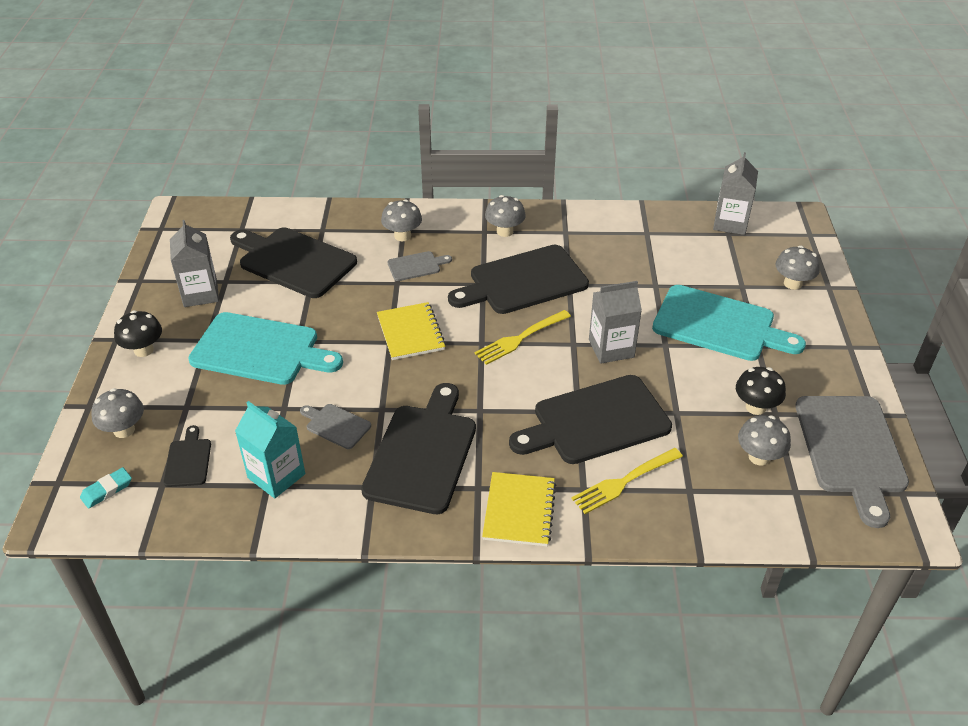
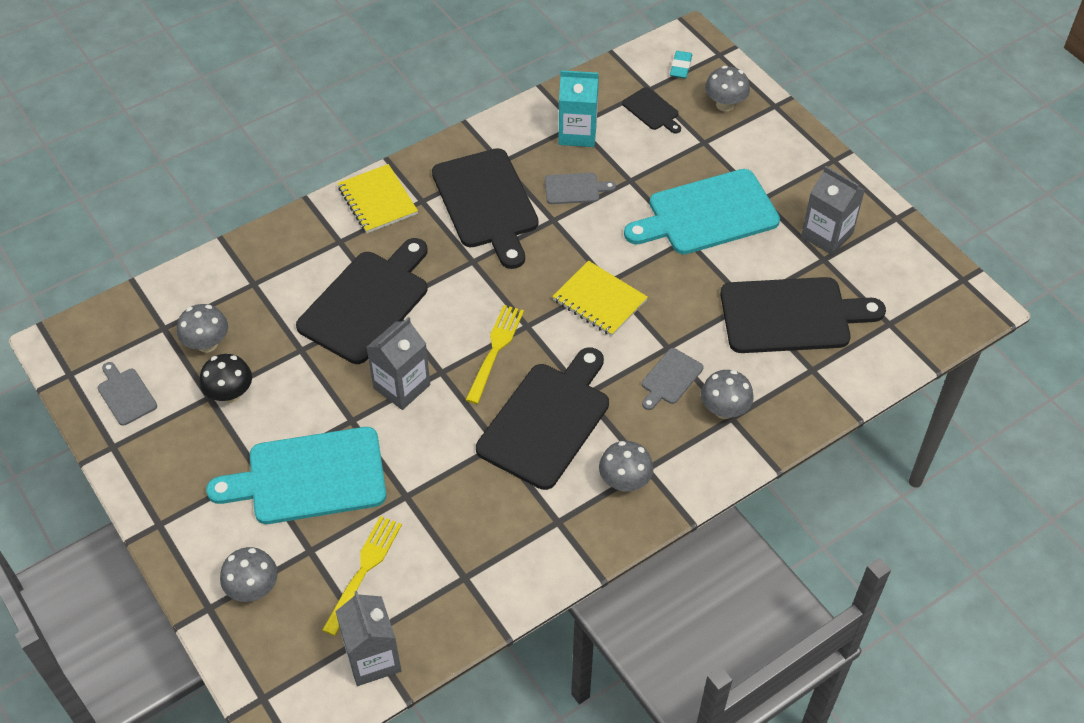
camera: 145 degrees right, 10 degrees up
black mushroom [114,310,162,357] -> none
yellow fork [571,448,683,514] -> yellow fork moved to [322,516,402,636]
grey cutting board [795,396,909,528] -> grey cutting board [98,362,157,426], size x0.47

